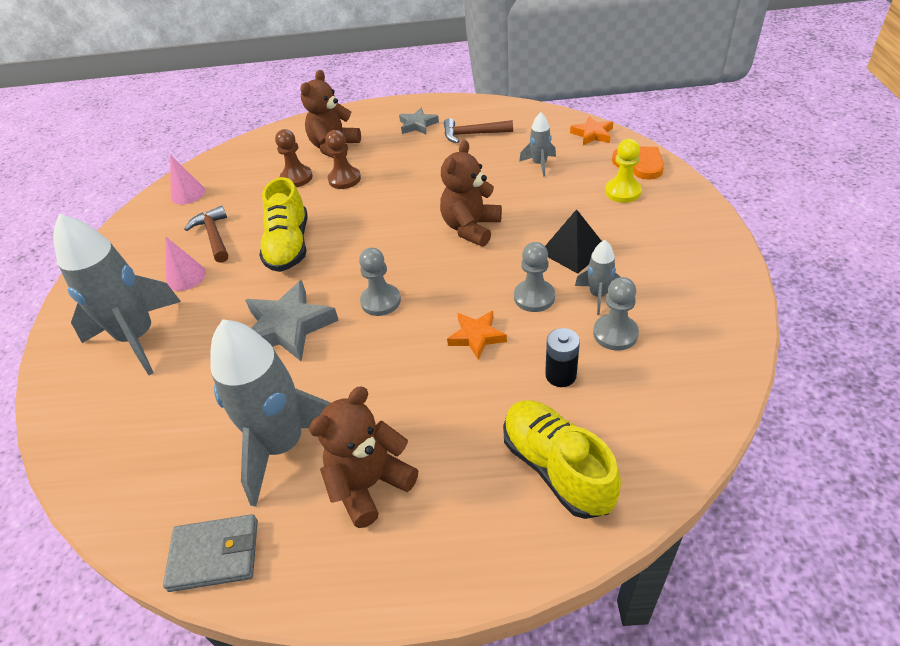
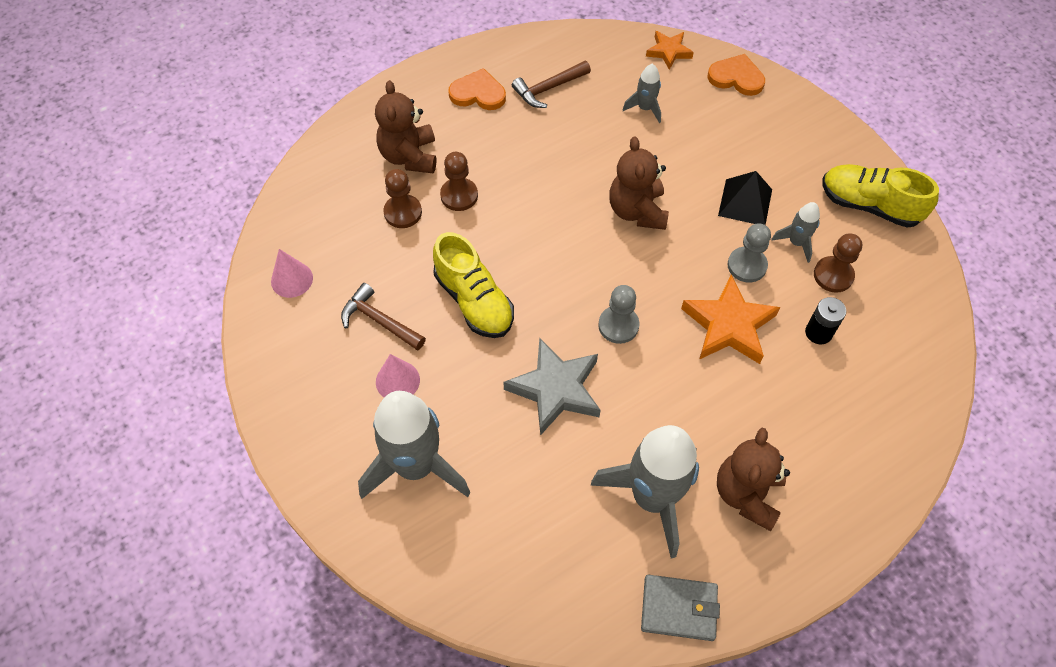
camera: 35 degrees left, 15 degrees up
grey wallet [163,514,258,592] -> grey wallet turned 45 degrees clockwise [641,575,720,641]
grey star [399,108,439,135] -> orange heart [449,68,506,110]
orange star [447,311,507,360] -> orange star [681,274,780,364], size x1.73
yellow shoe [503,400,621,519] -> yellow shoe moved to [822,164,939,228]
grey pawn [593,277,639,351] -> brown pawn [814,233,862,293]
yellow pawn [605,139,642,203] -> none

